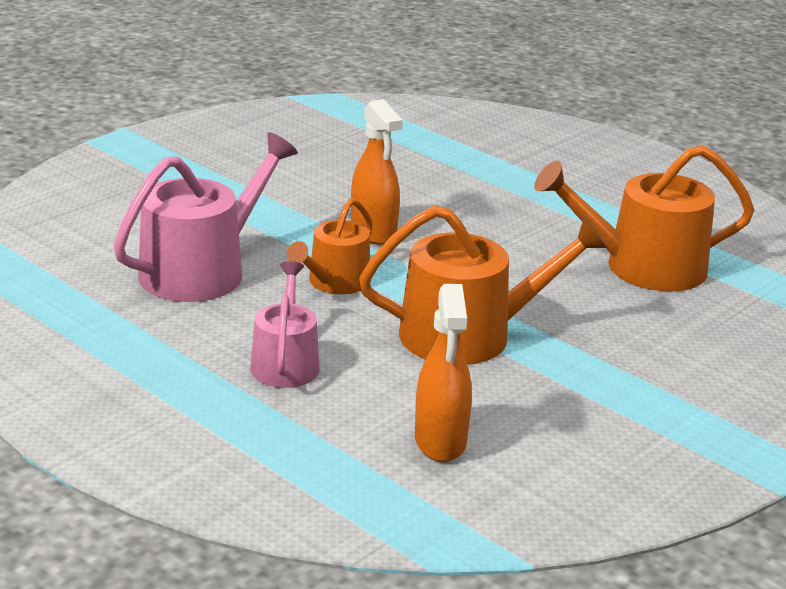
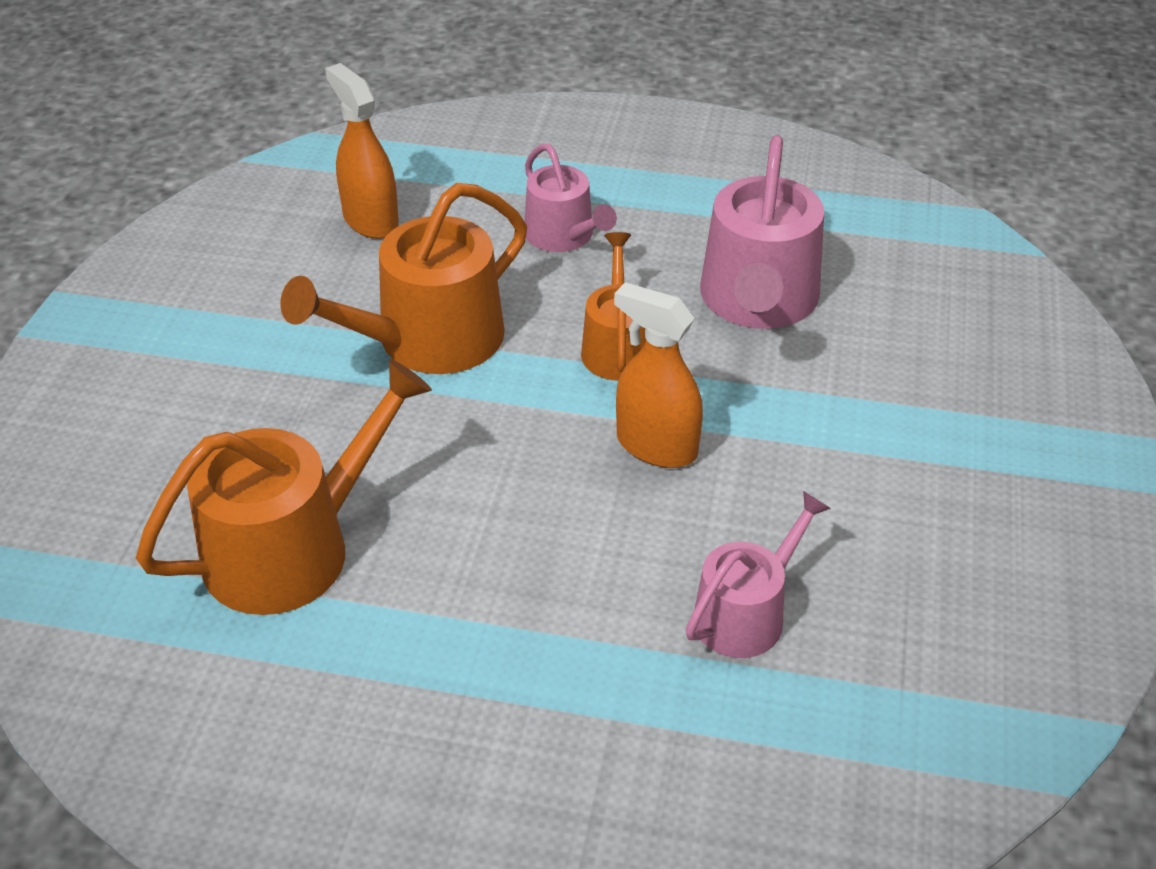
camera: 150 degrees right, 15 degrees up
none -> pink watering can [686,491,831,658]

